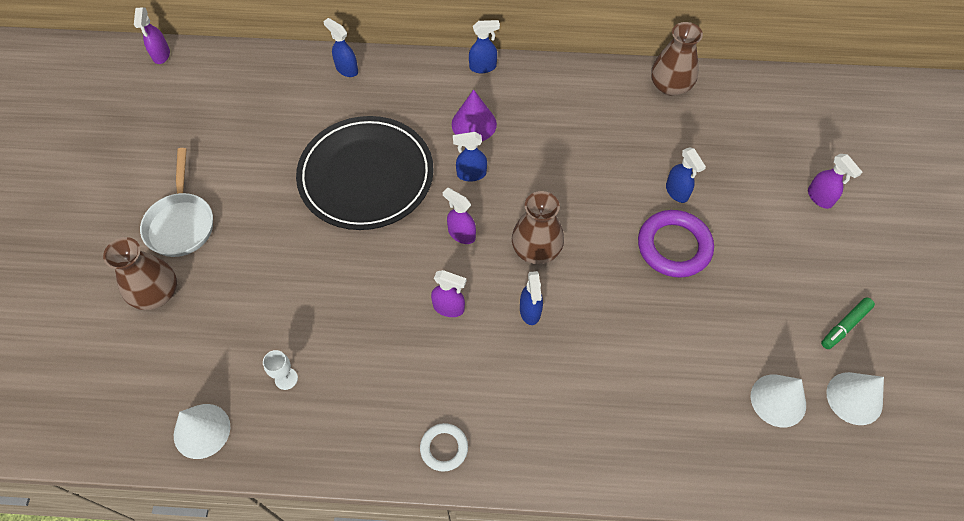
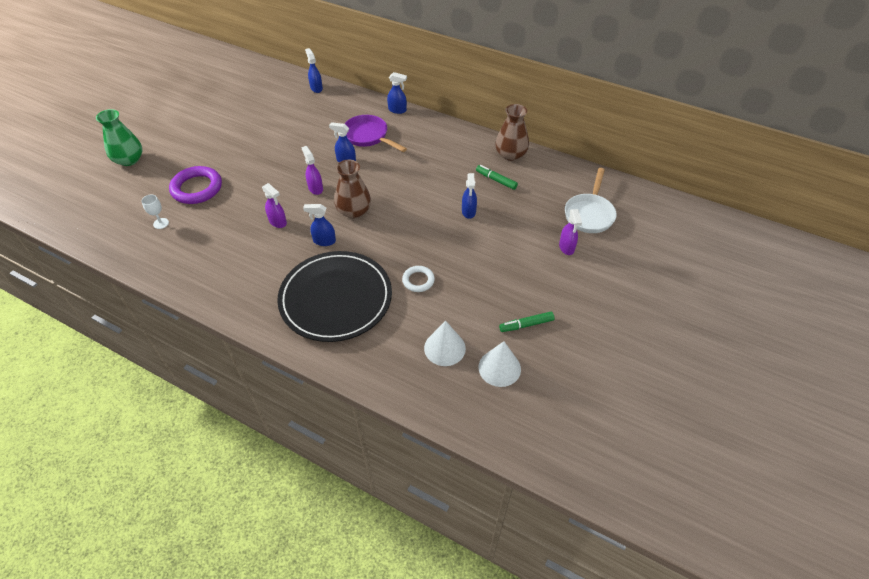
camera: 25 degrees right, 10 degrees down
brown vase [103,237,177,310] -> green vase [96,109,143,166]
purple spray bottle [134,7,170,64] -> none
white pan [140,148,213,257] -> white pan moved to [565,168,617,233]
white cone [174,404,230,459] -> none
black plate [296,116,434,230] -> black plate moved to [277,251,392,342]
white ring [420,423,468,472] -> white ring moved to [402,266,435,292]
purple cone [452,89,497,141] -> purple pan [344,115,407,152]
blue spray bottle [520,271,543,325] -> blue spray bottle turned 75 degrees clockwise [303,204,336,246]
purple ring [638,210,714,278] -> purple ring moved to [169,166,222,204]
none -> green marker [476,165,518,190]

